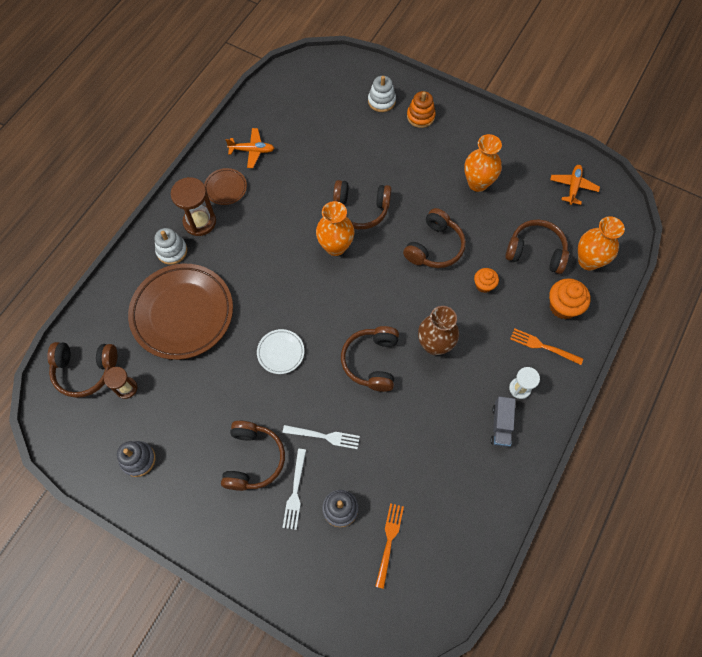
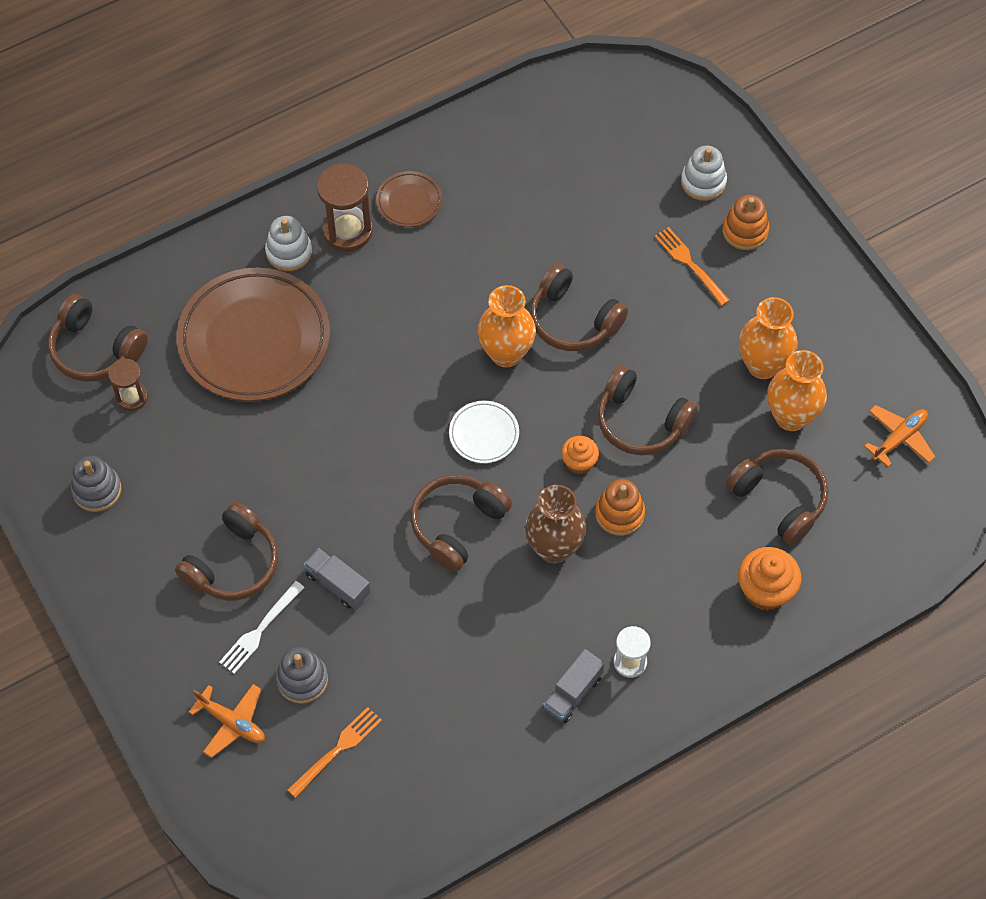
camera: 30 degrees right, 5 degrees down
orange plane [226,128,274,168] -> orange plane moved to [189,684,265,758]
white plate [257,329,304,374] -> white plate moved to [449,401,519,463]
white fork [283,425,360,449] -> grey truck [303,548,371,609]
brown headphones [403,208,466,268] -> brown headphones turned 60 degrees clockwise [598,365,698,455]
orange cupcake [474,268,499,293] -> orange cupcake moved to [561,436,599,474]
orange fork [510,328,583,365] -> orange fork moved to [654,227,730,306]
orange vase [578,216,625,271] -> orange vase moved to [767,350,827,431]
none -> orange stacking toy [595,479,645,536]

